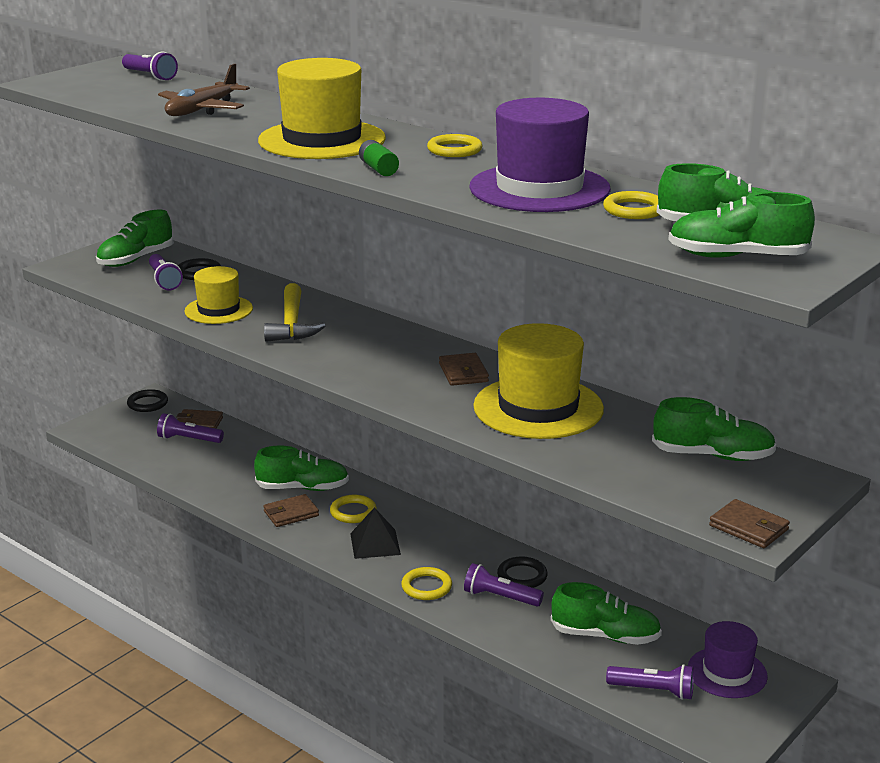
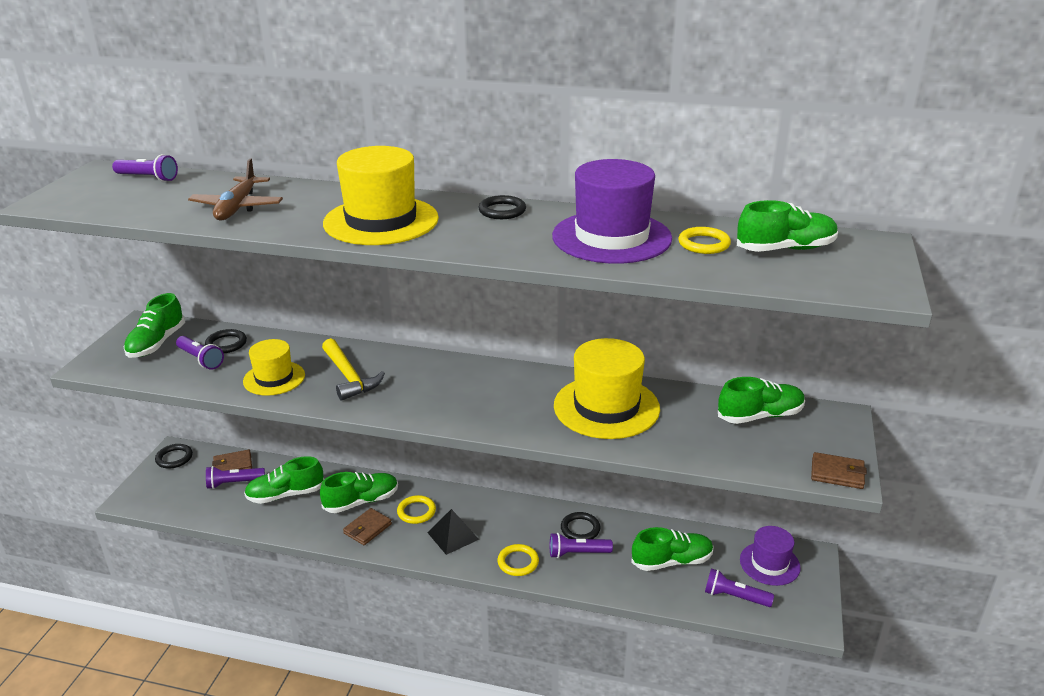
camera: 25 degrees left, 5 degrees up
green battery [359,140,399,176] -> none
yellow ring [427,134,482,157] -> black ring [478,195,526,219]
brown wallet [439,353,489,386] -> none
purple flashlight [606,664,694,700] -> purple flashlight turned 150 degrees counterclockwise [705,568,774,607]
green shoe [668,192,815,258] -> green shoe moved to [244,456,324,504]

